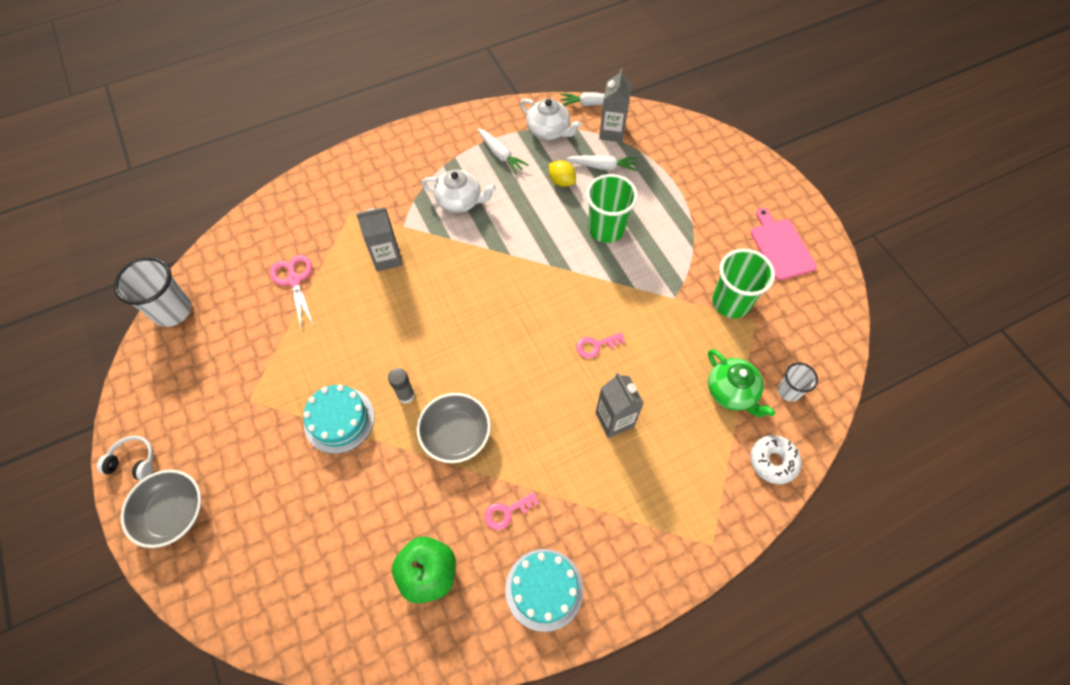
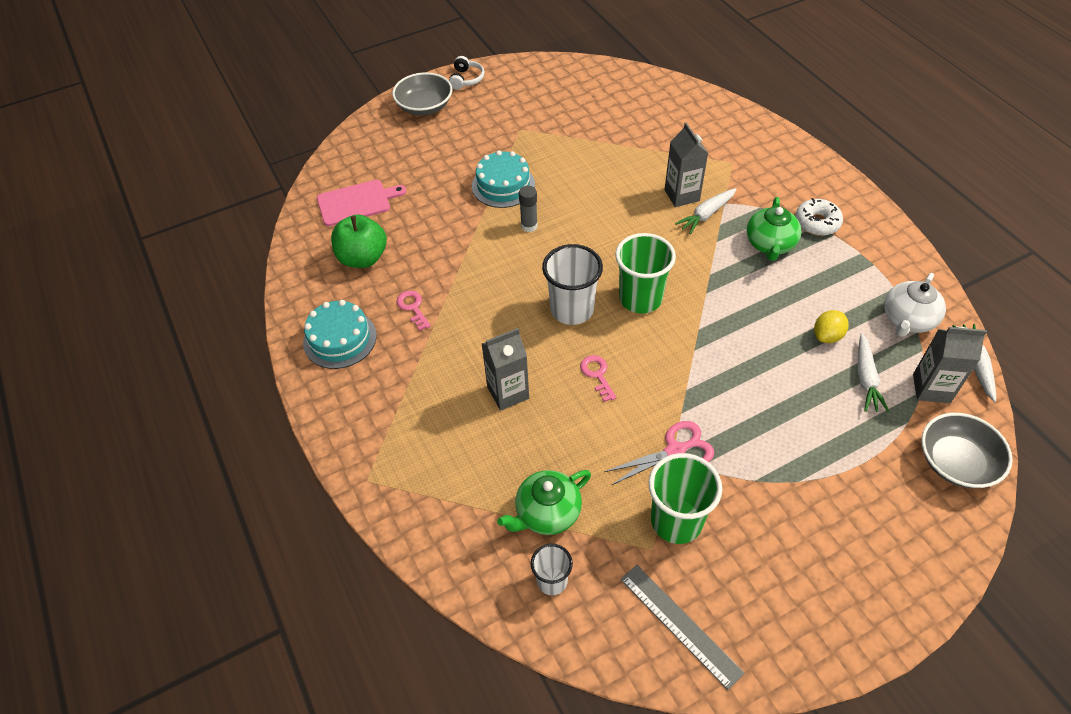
camera: 90 degrees right, 10 degrees down
white cup [114,257,192,327] -> white cup moved to [542,244,603,325]
pink scissors [270,255,314,330] -> pink scissors moved to [604,421,714,485]
grey bowl [417,393,491,463] -> grey bowl moved to [921,413,1012,488]
white teapot [422,170,496,213] -> green teapot [747,197,802,261]
white carrot [477,128,529,174] -> white carrot moved to [675,188,737,234]
green cup [586,174,638,243] -> green cup moved to [615,233,676,314]
pink cutting board [750,208,817,280] -> pink cutting board moved to [317,180,406,226]
white donut [750,435,802,484] -> white donut moved to [795,198,843,236]
none -> grey ruler [620,565,745,690]

